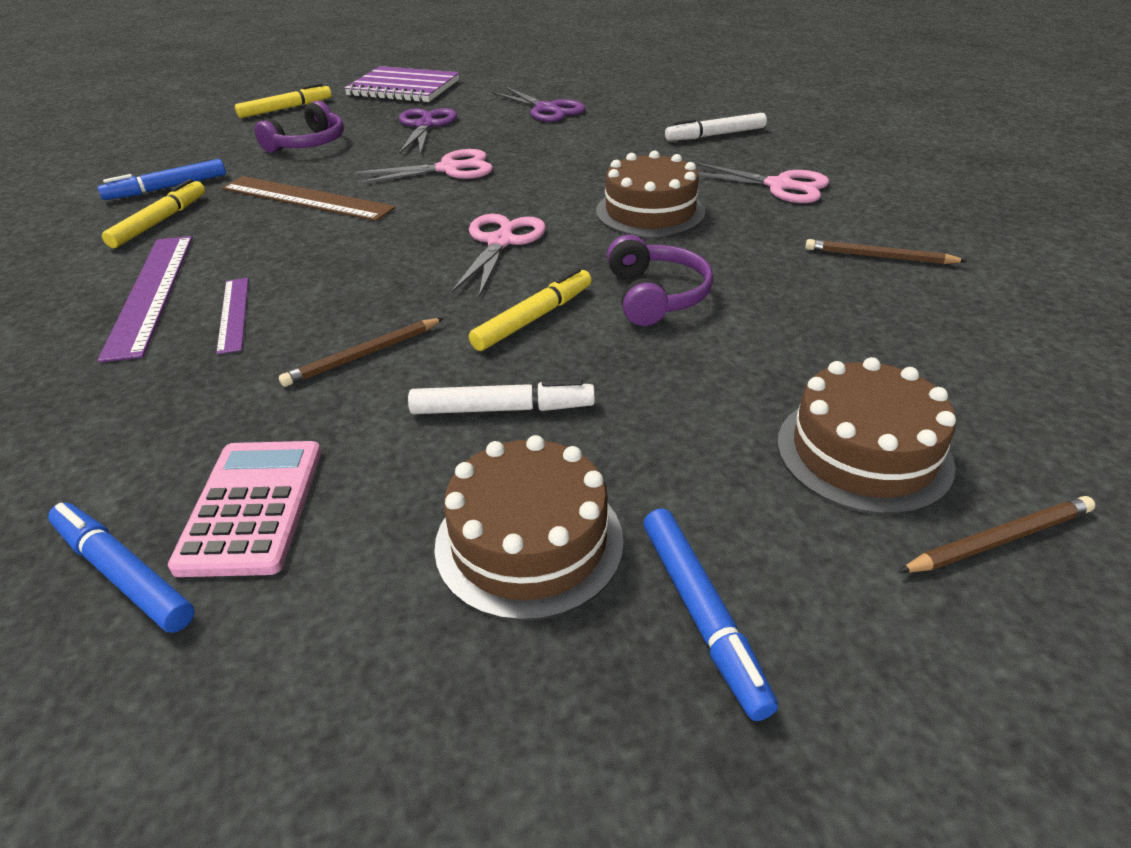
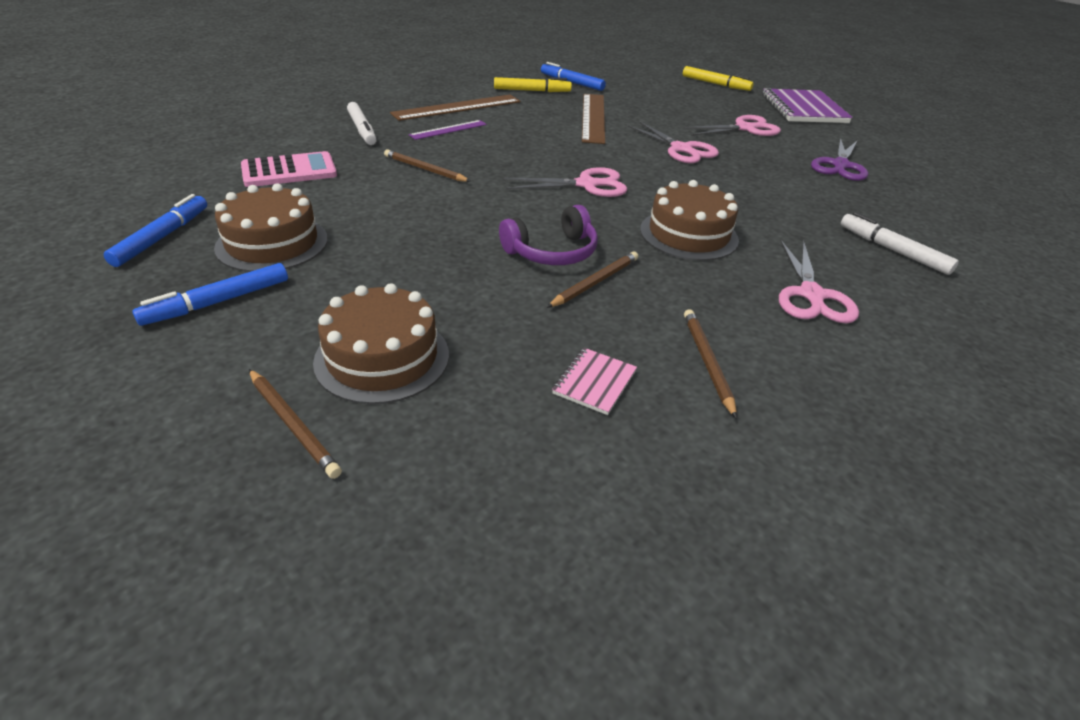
camera: 65 degrees right, 0 degrees up
blue marker [48,503,195,633] -> blue marker moved to [104,194,207,267]
purple ruler [98,236,193,363] -> brown ruler [390,94,520,121]
purple headphones [255,101,344,153] -> none
purple scissors [399,108,457,155] -> pink scissors [683,115,781,136]
white marker [408,379,595,414] -> white marker moved to [347,102,377,145]
yellow marker [469,268,592,351] -> none
none -> brown pencil [547,251,638,308]
none -> pink notebook [552,348,637,415]

